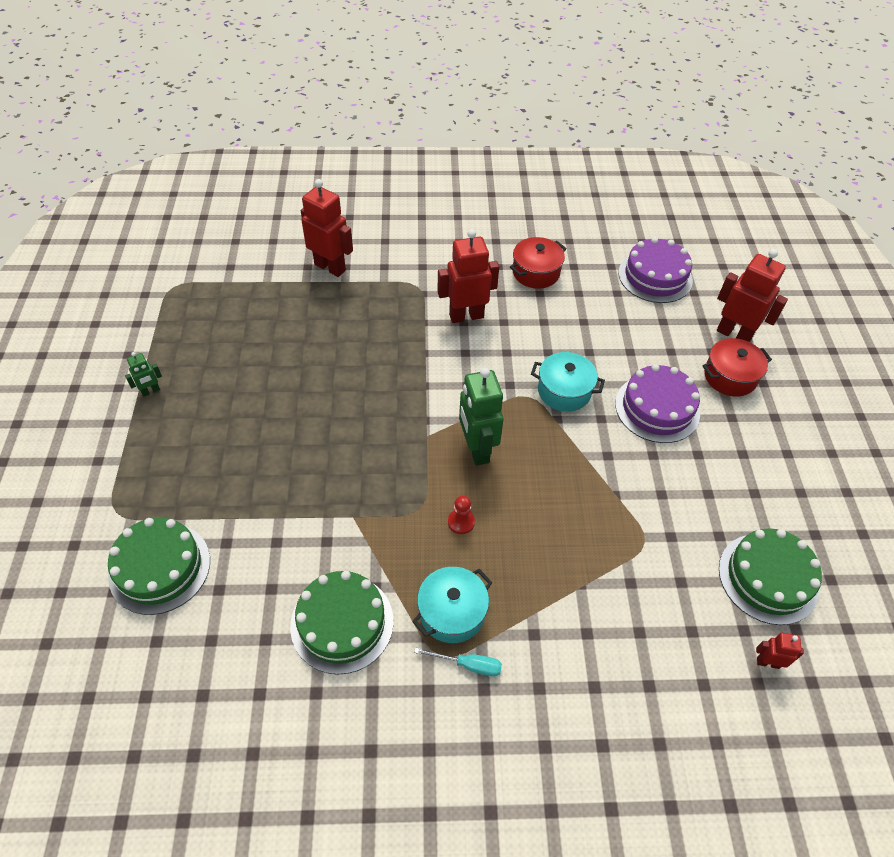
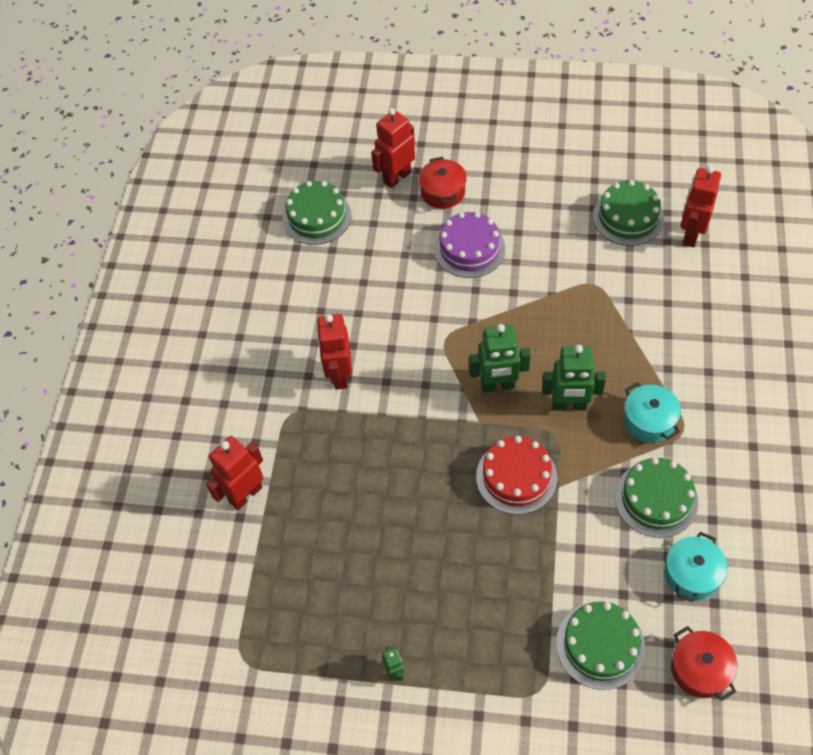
camera: 75 degrees left, 5 degrees up
turquoise screwdriver [414,648,502,676] -> none
red pawn [448,496,475,534] -> green robot [542,345,606,411]
red pot [510,237,567,289] -> red pot moved to [671,626,737,701]
turquoise pot [531,352,605,412] -> turquoise pot moved to [664,532,727,602]
purple cake [619,237,693,303] -> green cake [282,181,352,245]
red robot [756,633,804,669] -> red robot [680,166,721,247], size x2.05
none -> red cake [476,436,557,515]

